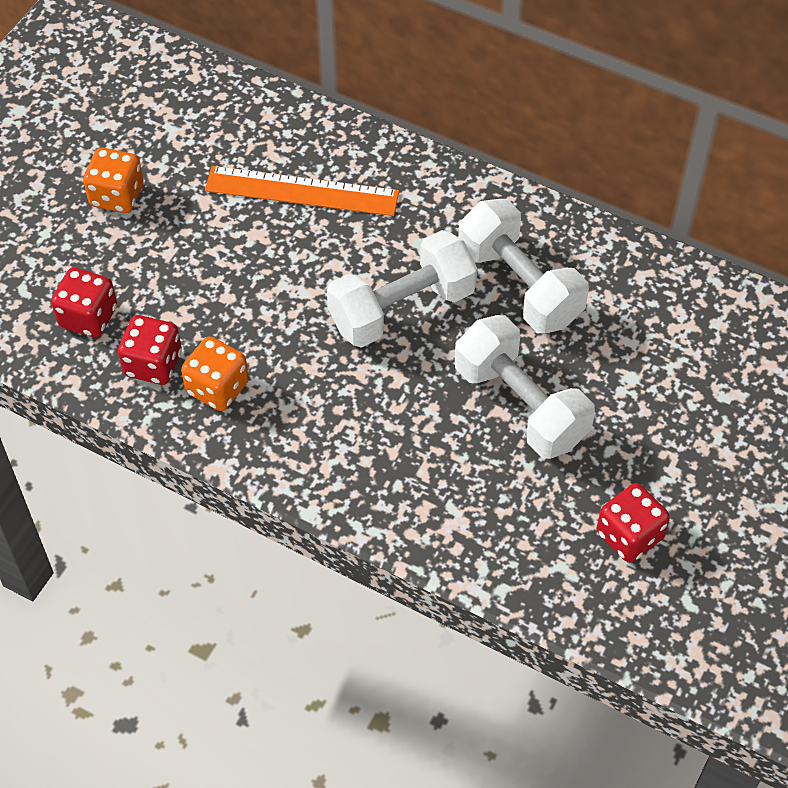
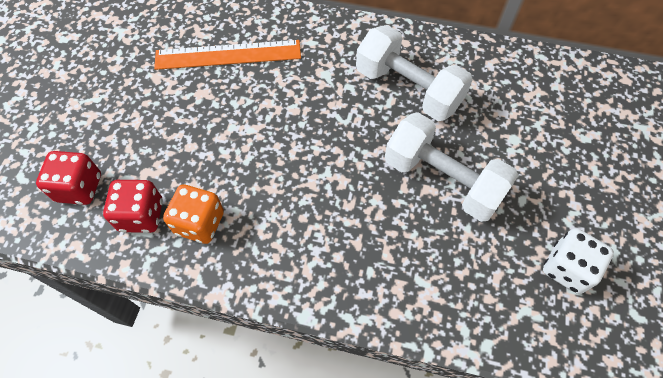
camera: 15 degrees left, 5 degrees up
orange dice [83,148,144,213] -> none
white dumbbell [327,230,477,348] -> none
red dice [597,483,670,563] -> white dice [543,228,614,294]

